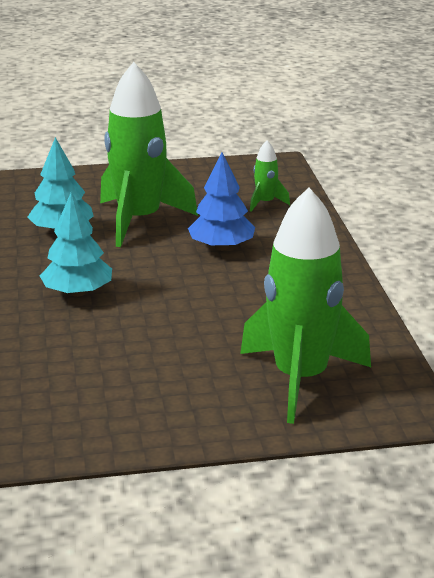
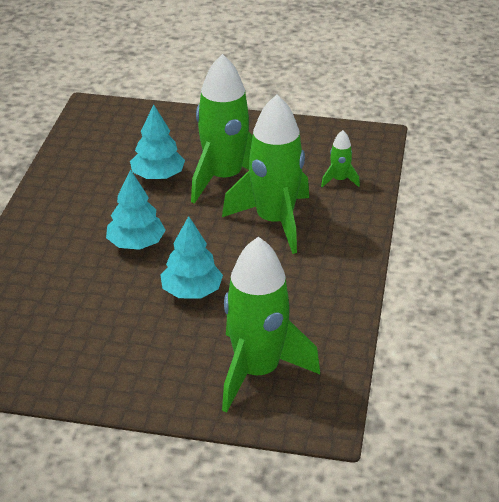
camera: 20 degrees right, 10 degrees up
blue tree [188,152,255,251] -> green rocket [222,95,309,254]
none -> turquoise tree [160,216,223,299]

